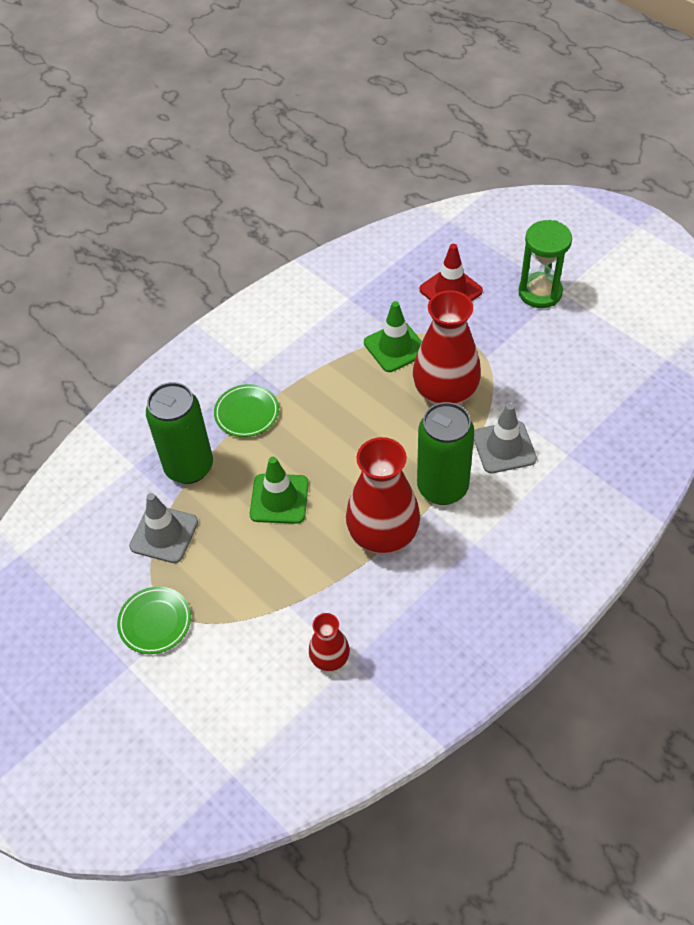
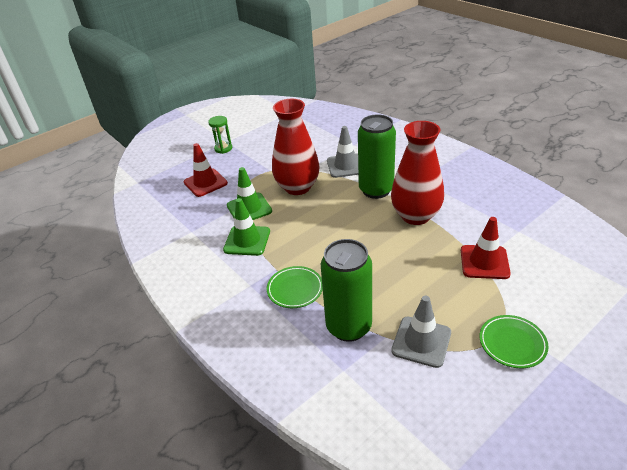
camera: 85 degrees left, 15 degrees down
green traffic cone [250,457,309,524] -> green traffic cone moved to [223,198,270,256]
red vase [309,613,350,671] -> none
green hourglass [519,220,572,308] -> green hourglass [208,116,232,154], size x0.63
none -> red traffic cone [461,217,511,279]

